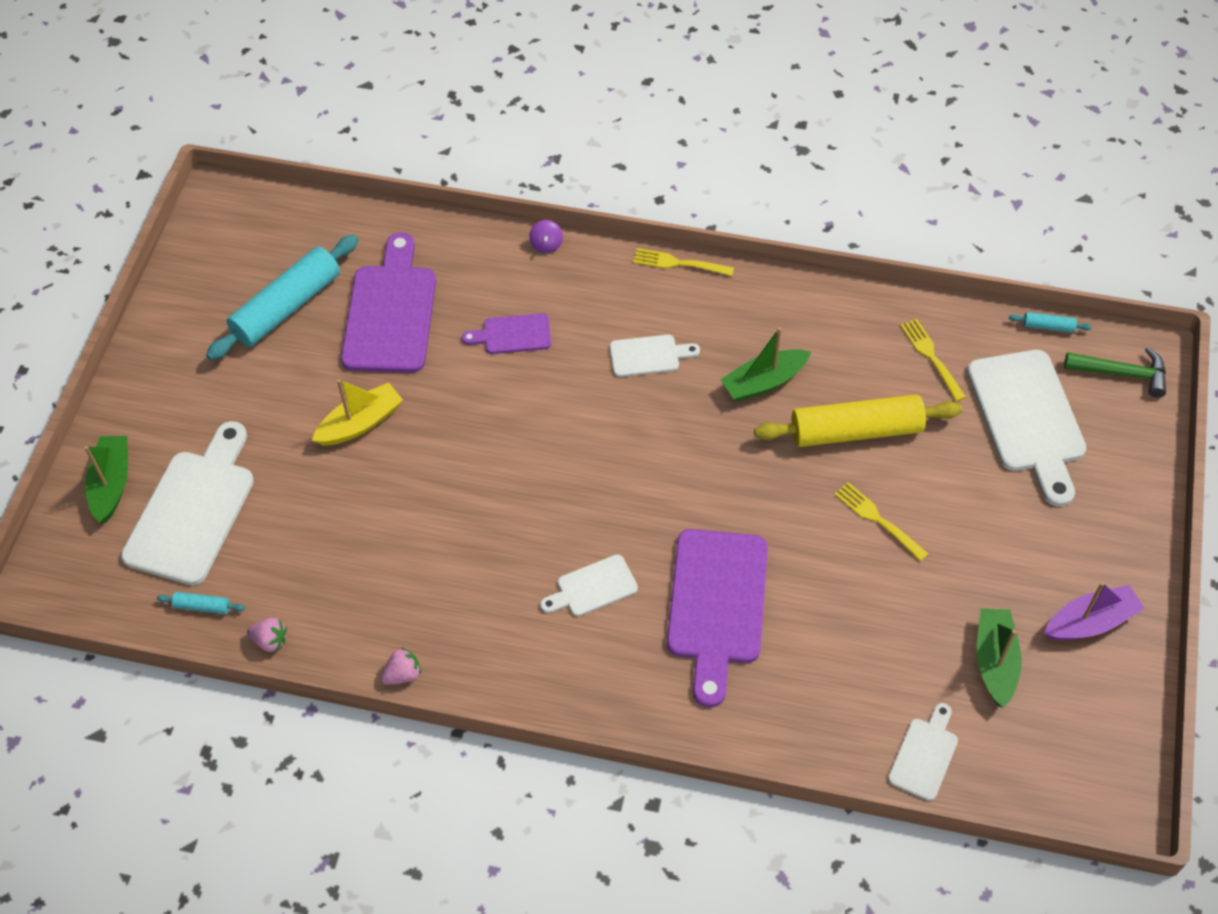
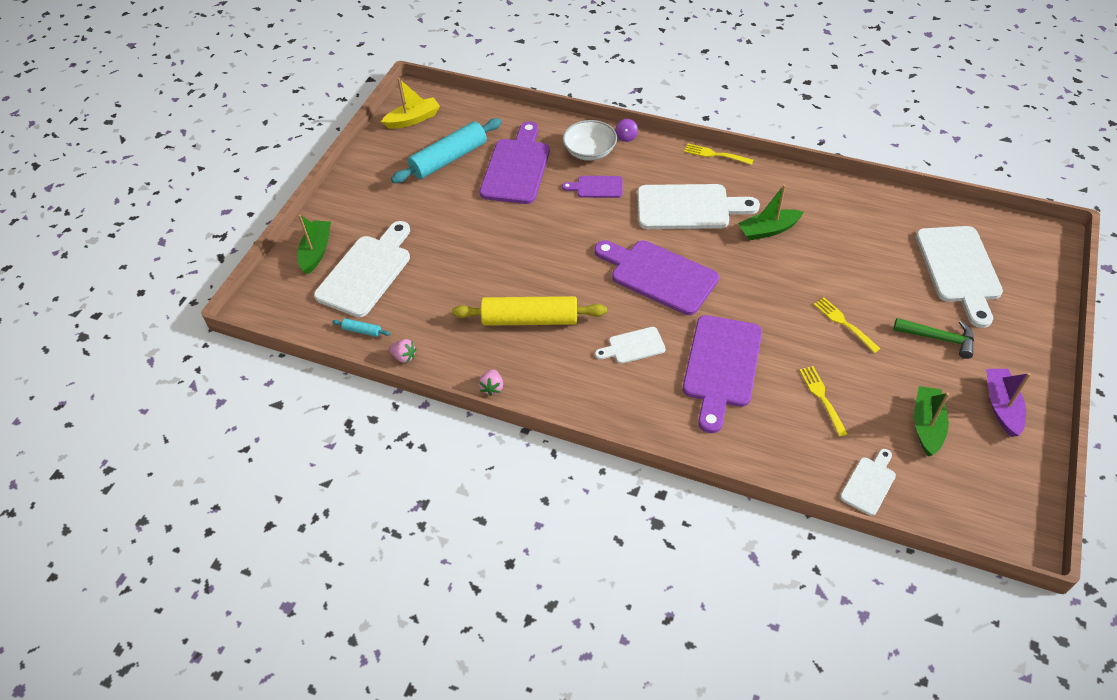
camera: 10 degrees right, 5 degrees down
yellow boat [312,379,403,446] -> yellow boat moved to [381,78,440,129]
pink strawberry [381,647,421,684] -> pink strawberry turned 120 degrees clockwise [478,369,503,396]
white cutting board [610,335,700,377] -> white cutting board [637,184,760,229], size x1.95
yellow rolling pin [754,395,962,447] -> yellow rolling pin moved to [452,296,607,326]
yellow fork [900,319,966,401] -> yellow fork moved to [799,366,848,437]
turquoise rolling pin [1009,312,1092,333] -> none
purple boat [1044,582,1145,640] -> purple boat turned 75 degrees counterclockwise [986,369,1031,437]
green hammer [1064,347,1166,397] -> green hammer moved to [893,318,974,359]
none -> white bowl [563,120,617,161]
none -> purple cutting board [594,241,719,315]

